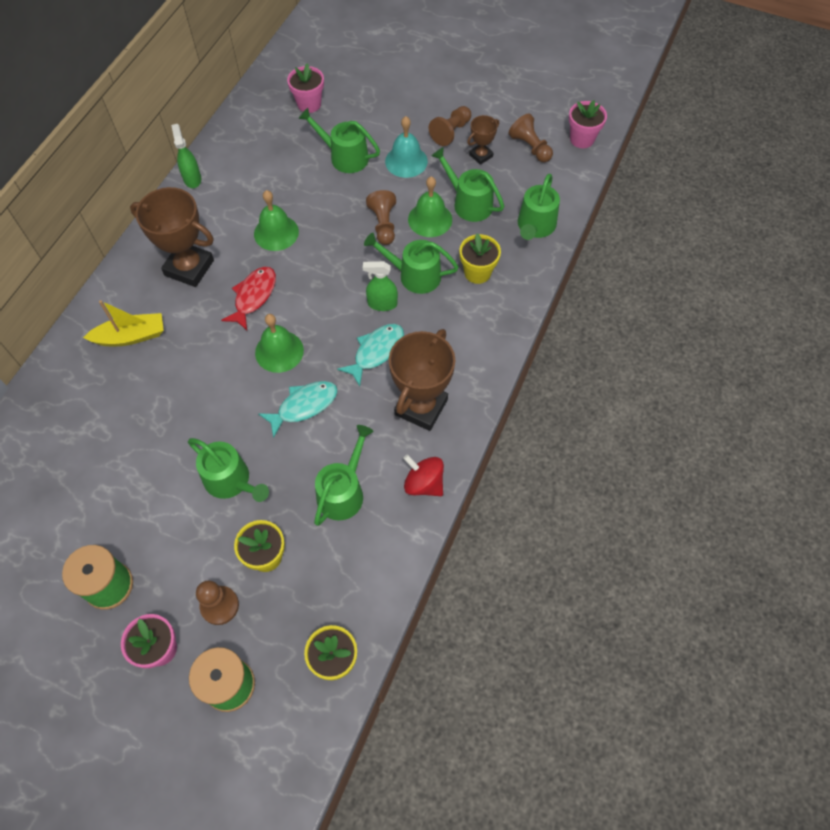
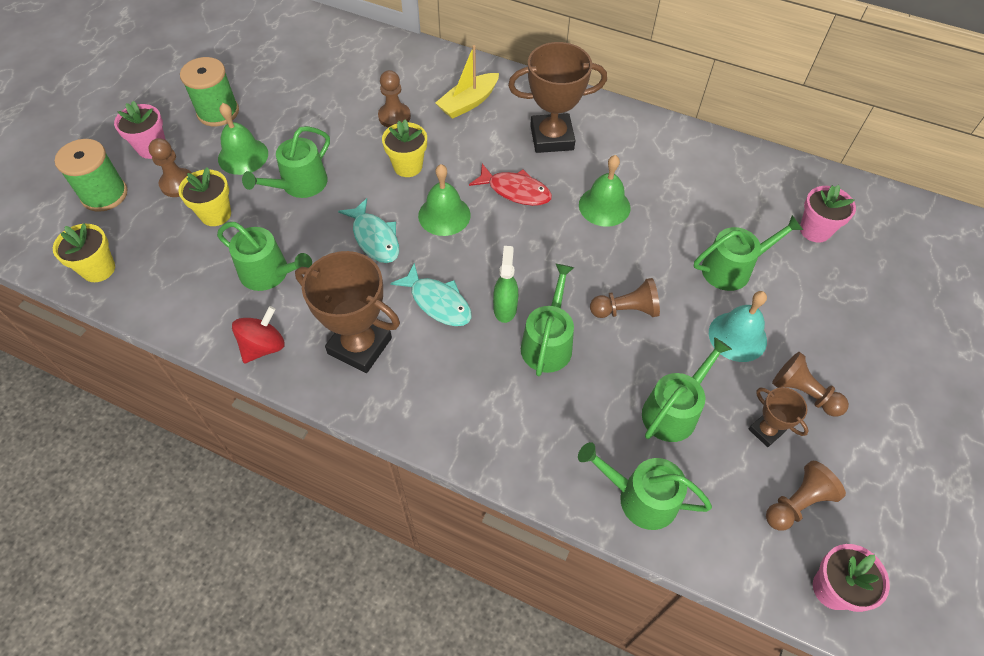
camera: 90 degrees right, 5 degrees down
yellow boat [83,300,164,346] -> yellow boat turned 60 degrees clockwise [435,45,499,119]
brown trophy [130,187,214,287] -> brown trophy turned 60 degrees clockwise [508,42,607,153]
green spray bottle [171,124,201,188] -> none
green watering can [299,108,380,173] -> green watering can turned 45 degrees clockwise [694,215,803,291]
green bell [408,176,452,237] -> green bell moved to [218,103,268,175]
yellow flower pot [459,233,501,284] -> yellow flower pot moved to [382,120,427,177]
none -> brown pawn [378,70,411,128]

